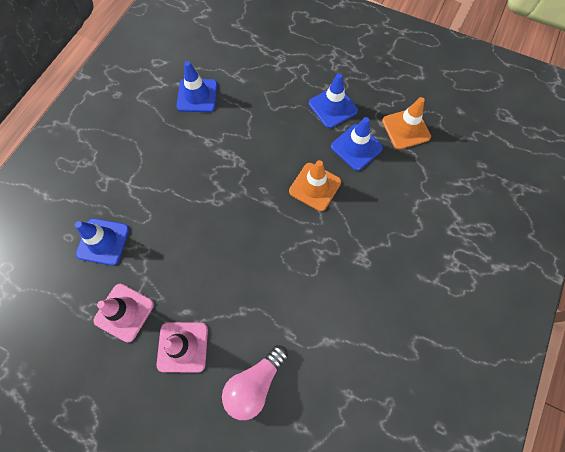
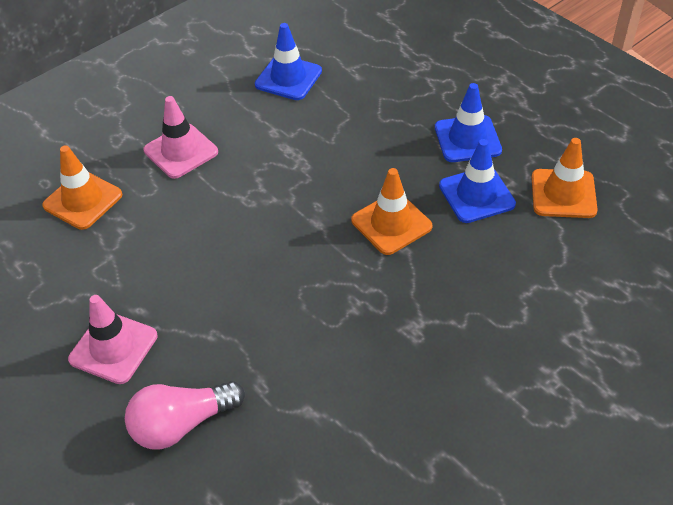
camera: 25 degrees right, 20 degrees down
blue traffic cone [75,218,129,266] -> orange traffic cone [42,145,122,230]
pink traffic cone [93,284,154,342] -> pink traffic cone moved to [144,96,218,179]

